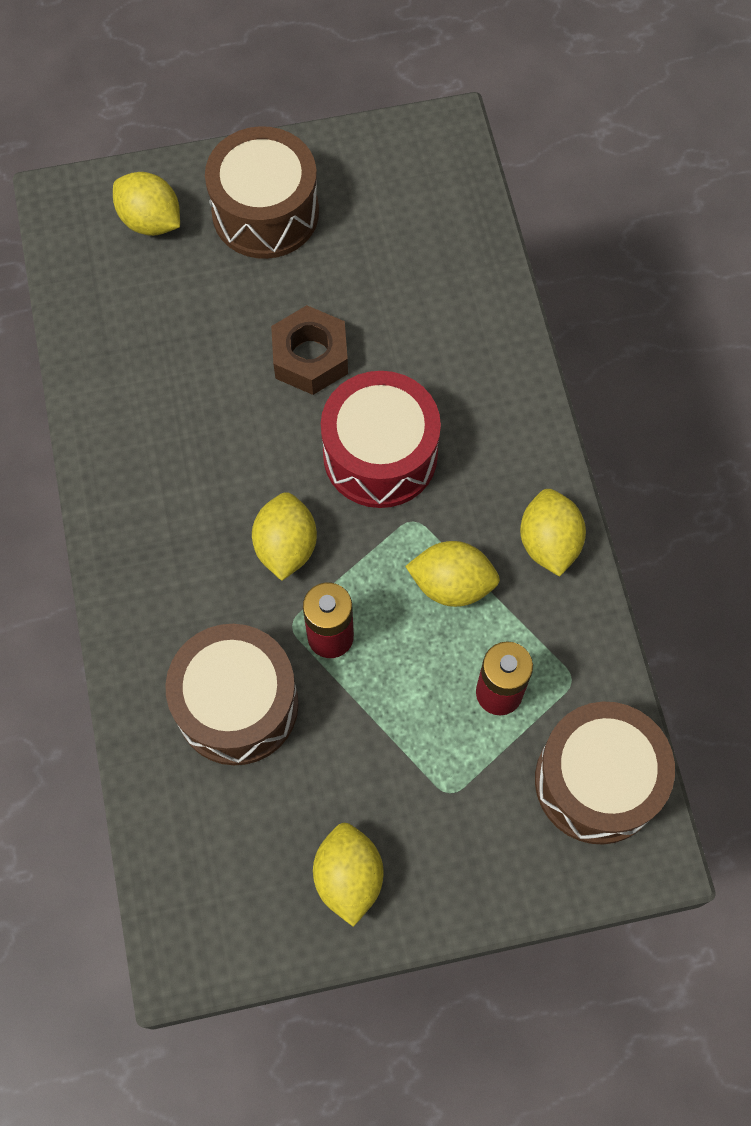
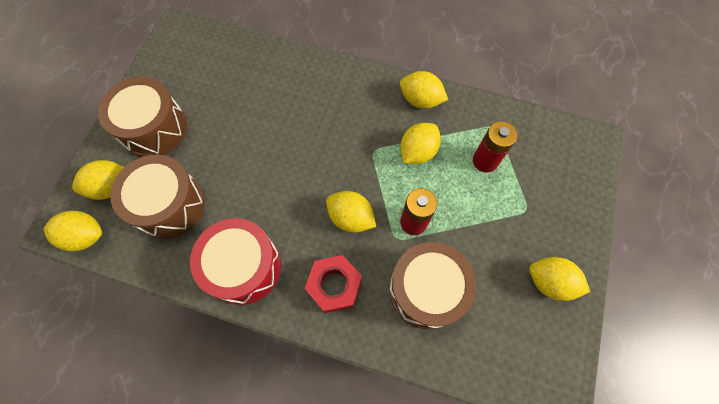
camera: 60 degrees left, 0 degrees up
brown nut [271,305,348,395] -> none
red drum [321,371,441,508] -> red drum moved to [190,218,281,305]
brown drum [535,702,675,845] -> brown drum moved to [110,155,205,239]
none -> yellow lemon [43,211,102,251]
none -> red nut [304,255,362,313]

